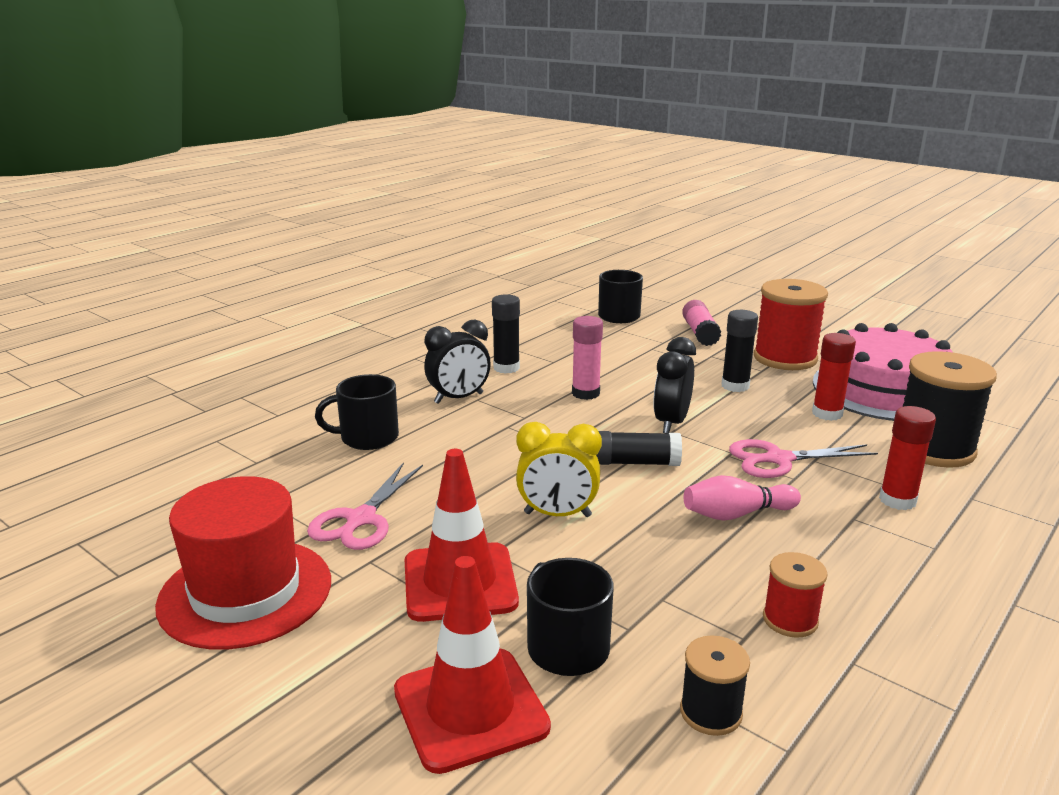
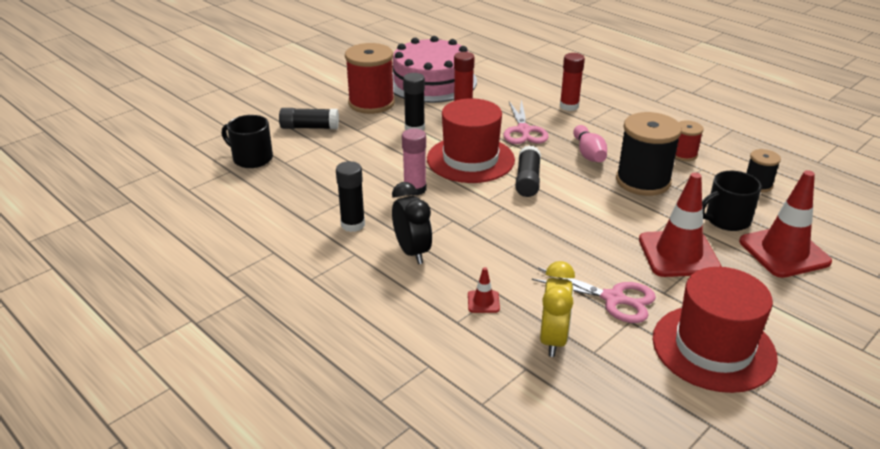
camera: 85 degrees left, 10 degrees up
black mug [315,374,399,450] -> red traffic cone [468,267,500,313]
yellow clock [516,422,602,517] -> yellow clock moved to [540,261,575,357]
black clock [653,337,696,434] -> red hat [427,98,515,183]
pink glue stick [682,300,721,346] -> black glue stick [279,108,339,129]
black spool [903,351,997,468] -> black spool moved to [616,112,682,196]

